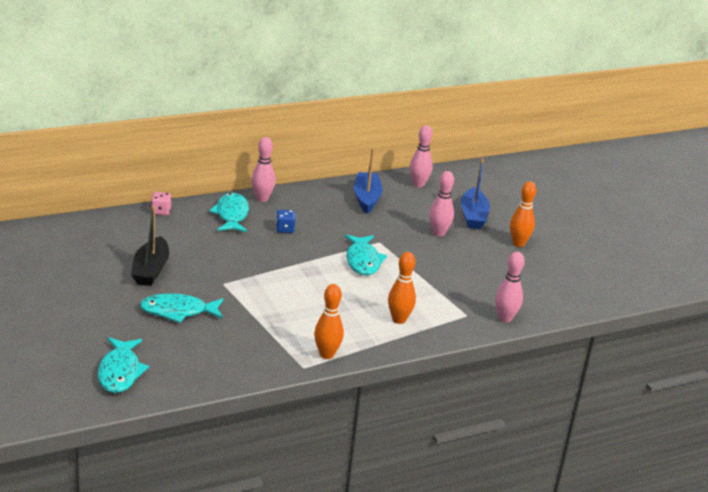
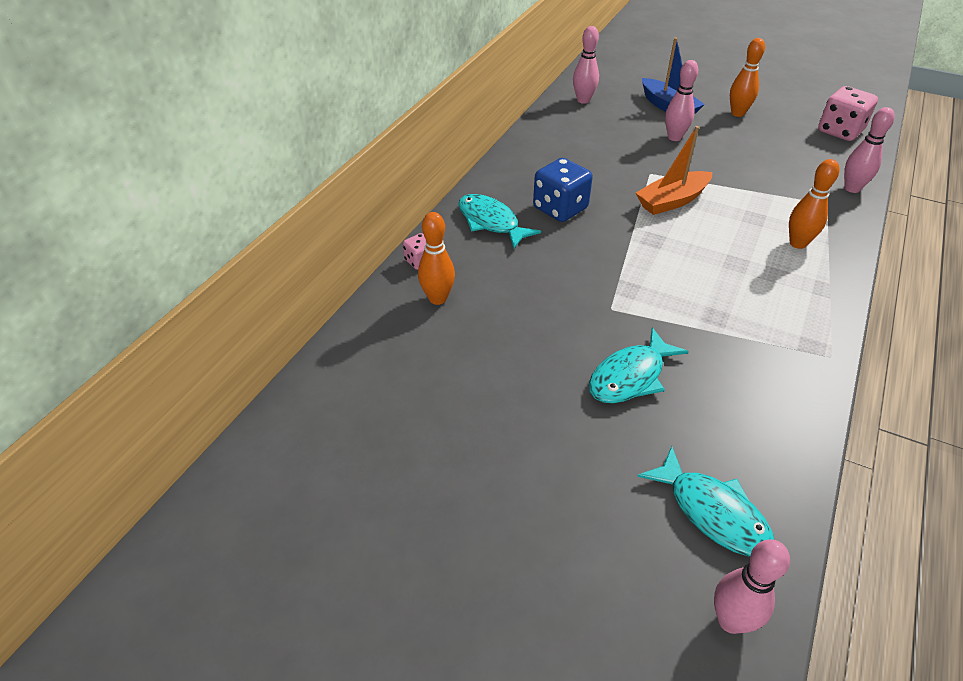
camera: 35 degrees left, 15 degrees up
black boat [131,206,169,286] -> none
pink bowling pin [251,137,276,202] -> pink bowling pin moved to [714,539,790,634]
blue dice [276,210,295,233] -> blue dice [533,158,593,222], size x1.90
orange bowling pin [314,284,344,359] -> orange bowling pin moved to [418,212,455,305]
turquoise fish [345,235,387,276] -> orange boat [636,126,713,215]
blue boat [354,148,383,214] -> none
none -> pink dice [818,86,878,141]

